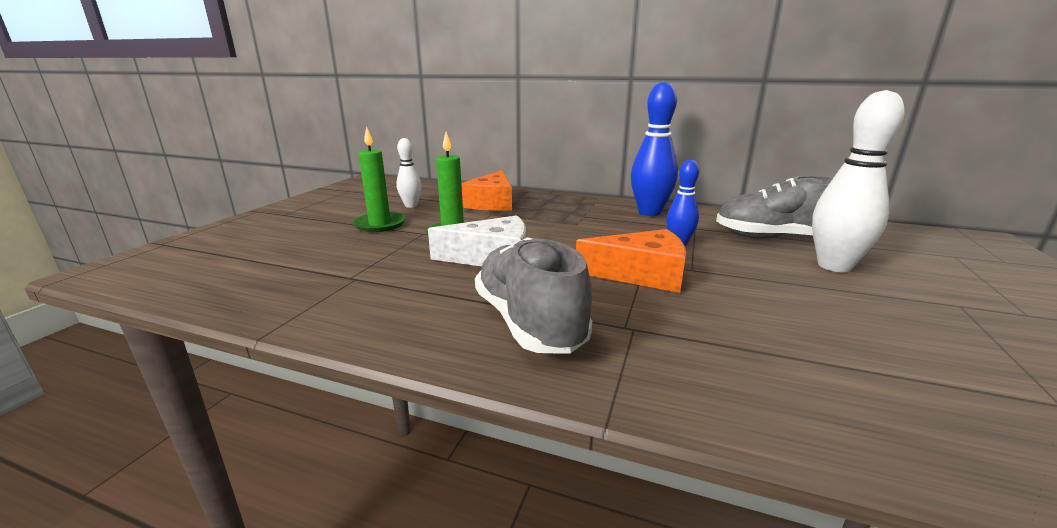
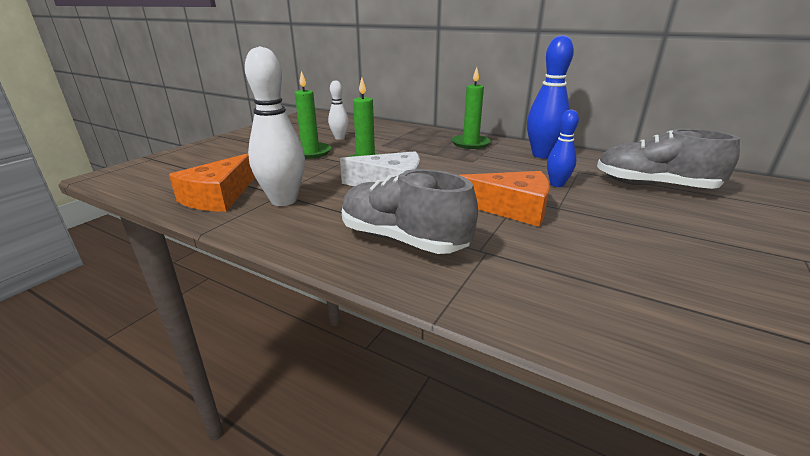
camera: 10 degrees right, 5 degrees up
orange cheese [461,170,512,211] -> orange cheese moved to [169,153,255,212]
grey shoe [475,237,592,353] -> grey shoe turned 45 degrees counterclockwise [342,169,478,254]
white bowling pin [812,90,905,272] -> white bowling pin moved to [245,46,305,206]
none -> green candle [452,67,491,149]

